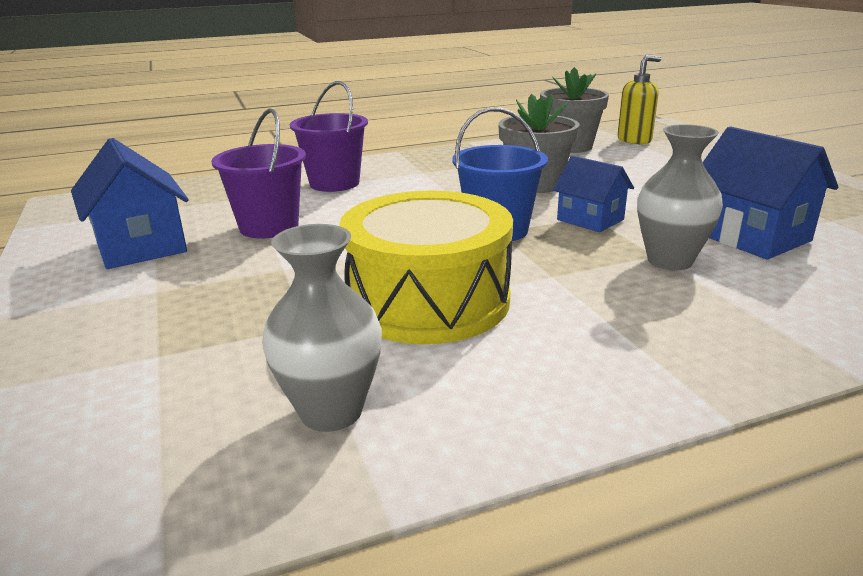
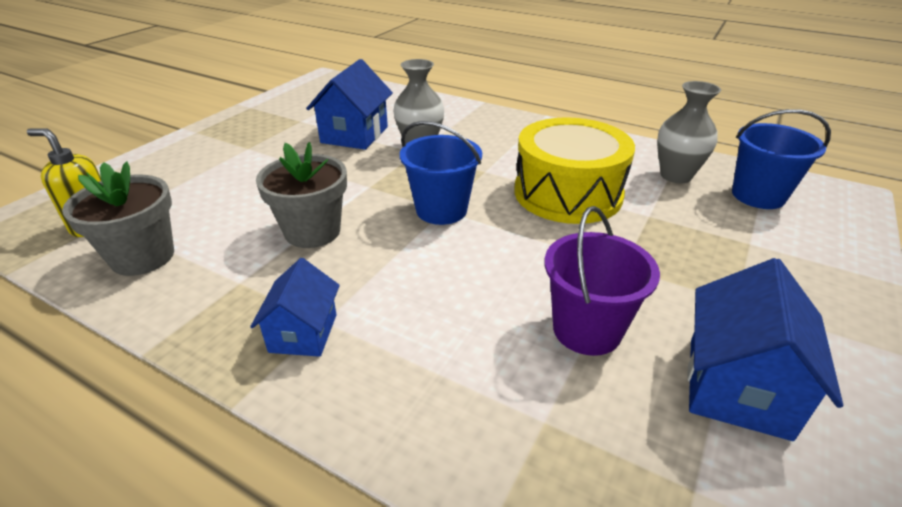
camera: 130 degrees left, 10 degrees up
purple bucket [290,81,368,192] -> none
blue house [553,156,634,232] -> blue house moved to [250,258,340,357]
none -> blue bucket [732,109,831,209]

